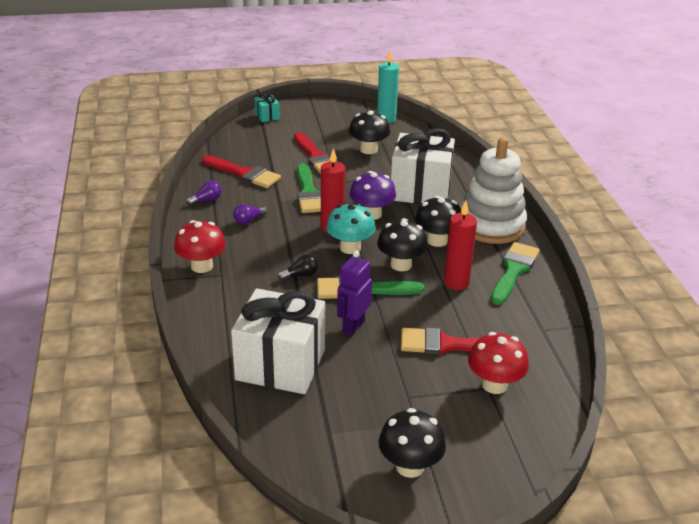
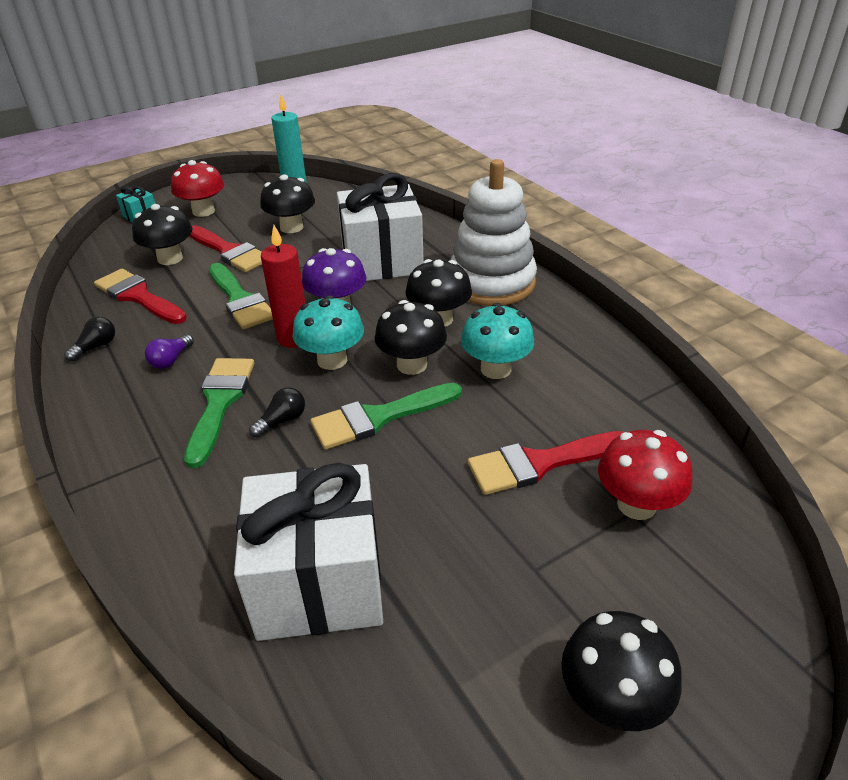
camera: 20 degrees left, 5 degrees up
red mushroom [174,220,226,273] -> red mushroom moved to [171,160,224,217]
purple light bulb [186,181,222,206] -> black light bulb [64,317,115,361]
red brush [202,155,281,188] -> red brush turned 150 degrees counterclockwise [94,269,187,324]
purple robot [337,250,372,336] -> none
red candle [444,201,477,290] -> turquoise mushroom [461,303,534,379]
green brush [491,242,540,305] -> green brush moved to [184,358,254,468]
none -> black mushroom [132,204,193,265]

